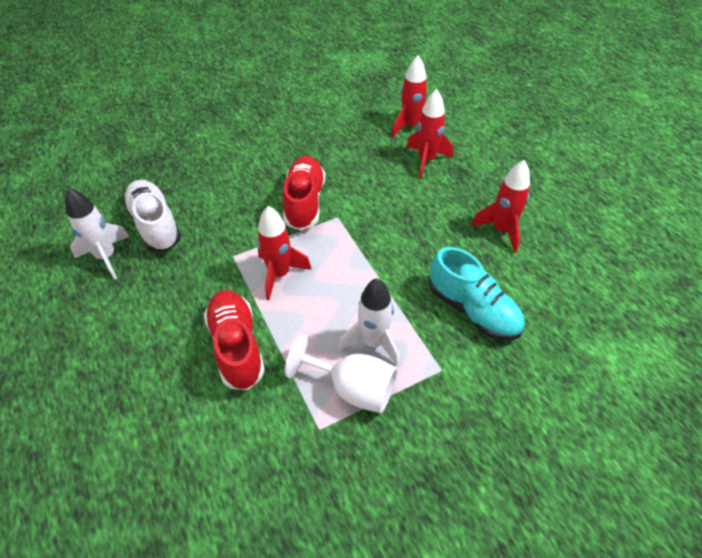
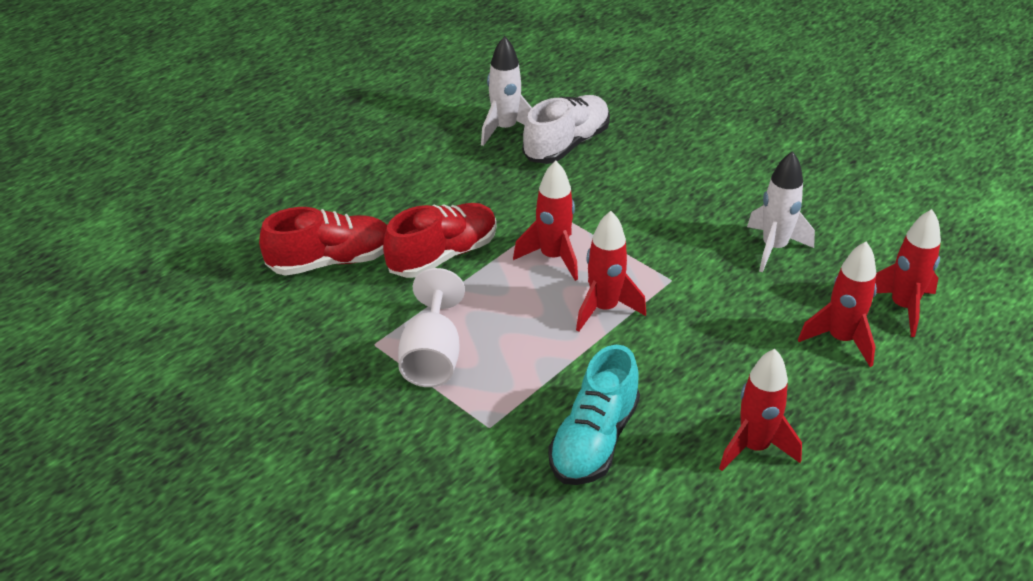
camera: 70 degrees right, 10 degrees down
red shoe [283,156,325,231] -> red shoe moved to [259,207,387,276]
white rocket [338,278,400,366] -> white rocket moved to [747,151,815,272]
none -> red rocket [576,211,646,332]

